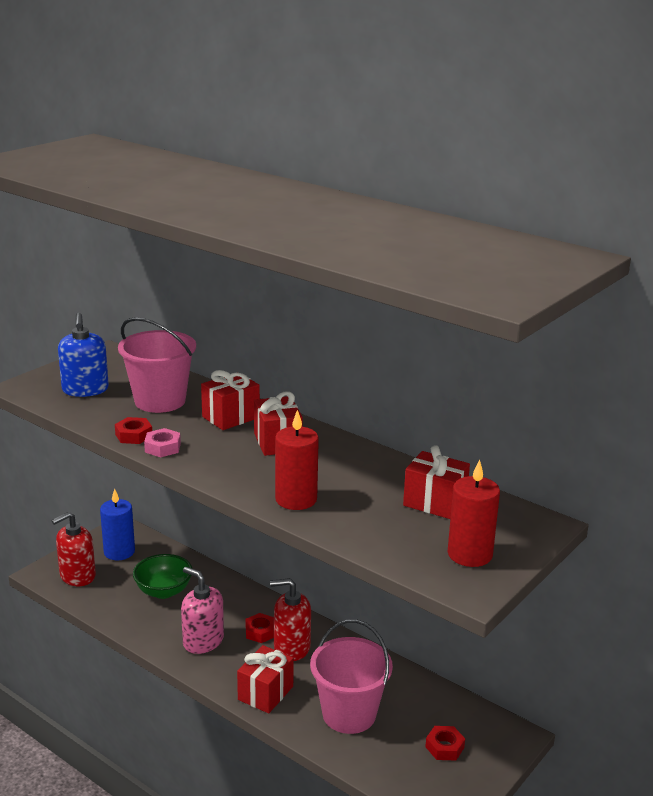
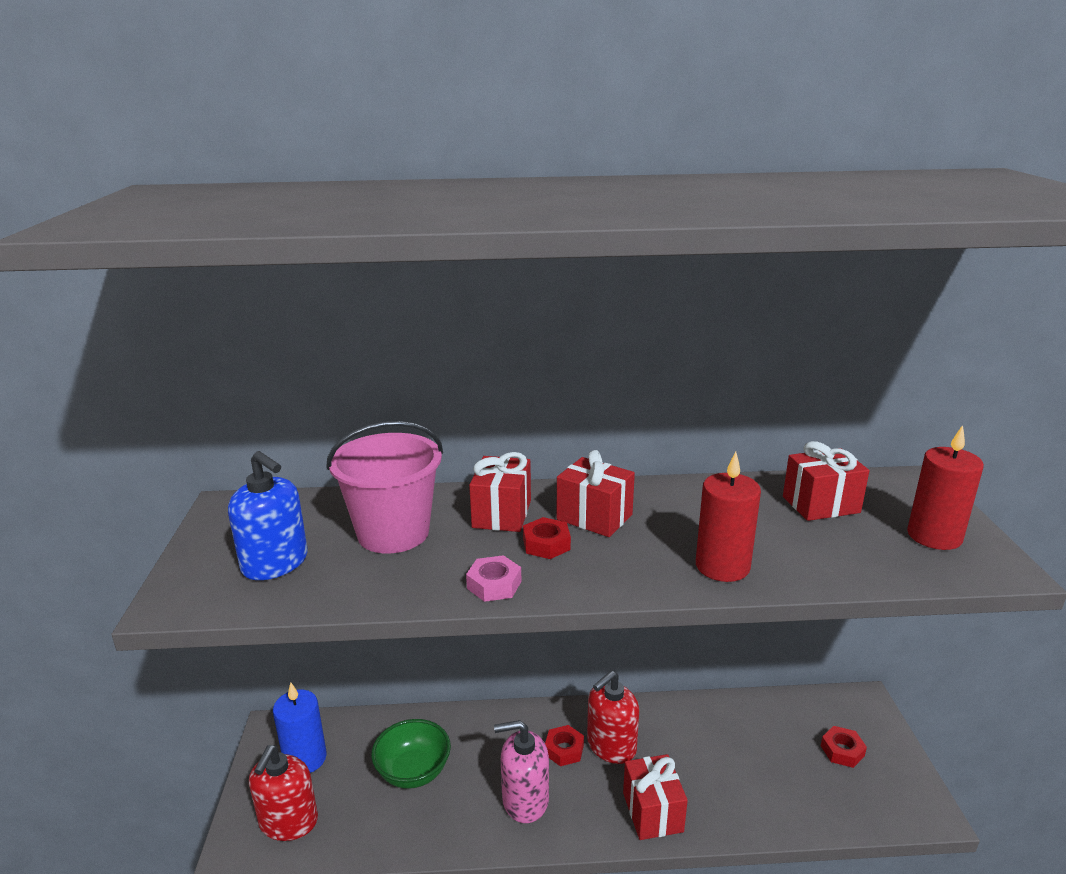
camera: 40 degrees left, 0 degrees up
red nut [115,417,152,444] -> red nut moved to [523,517,571,559]
pink bucket [310,620,393,734] -> none

